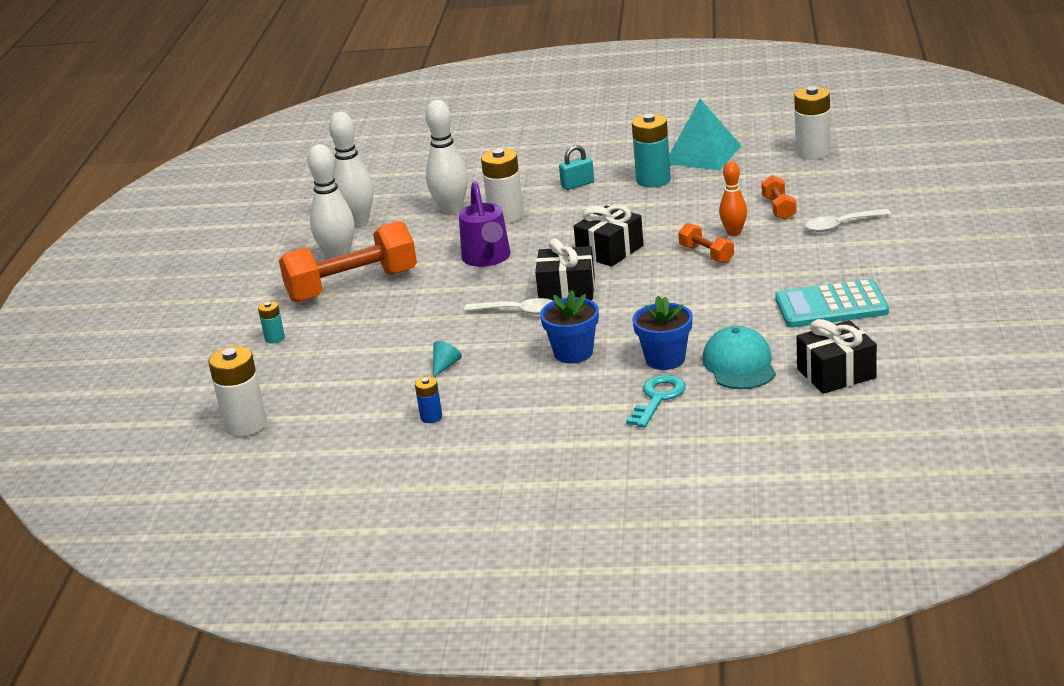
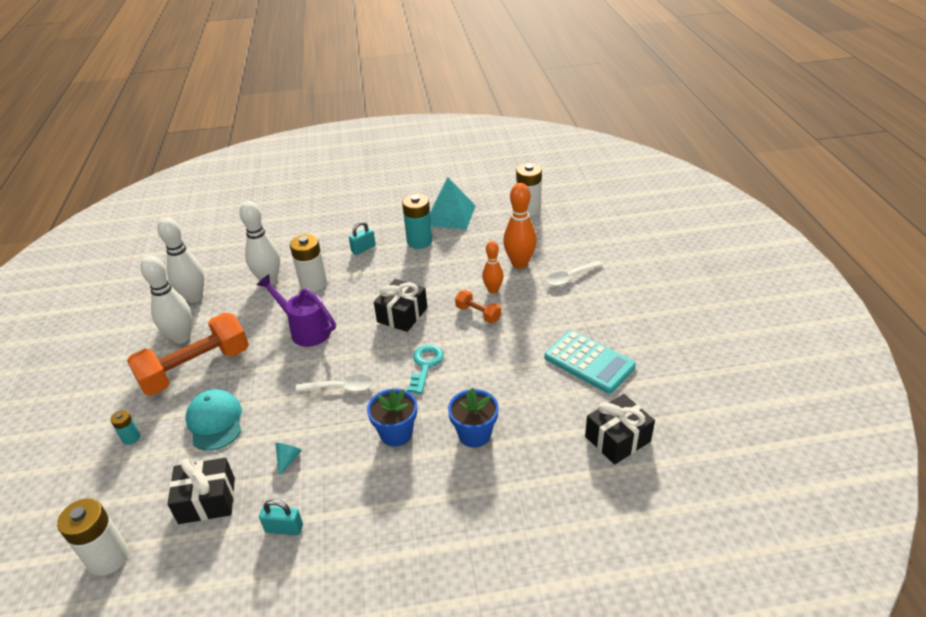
camera: 15 degrees left, 10 degrees up
blue battery [415,377,442,423] -> turquoise padlock [259,499,303,535]
purple watering can [459,181,511,267] -> purple watering can turned 150 degrees clockwise [257,274,336,347]
black gift [535,238,595,301] -> black gift moved to [167,458,235,524]
turquoise key [626,375,686,428] -> turquoise key moved to [407,345,444,394]
turquoise cap [702,326,776,389] -> turquoise cap moved to [186,389,242,451]
orange dumbbell [761,175,797,220] -> orange bowling pin [503,183,537,269]
turquoise calculator [775,279,889,328] -> turquoise calculator turned 120 degrees counterclockwise [545,330,636,394]

